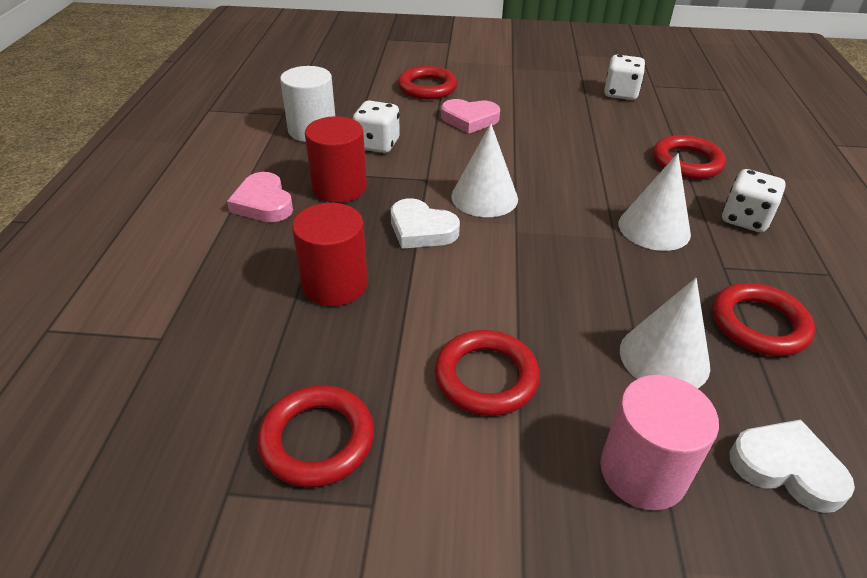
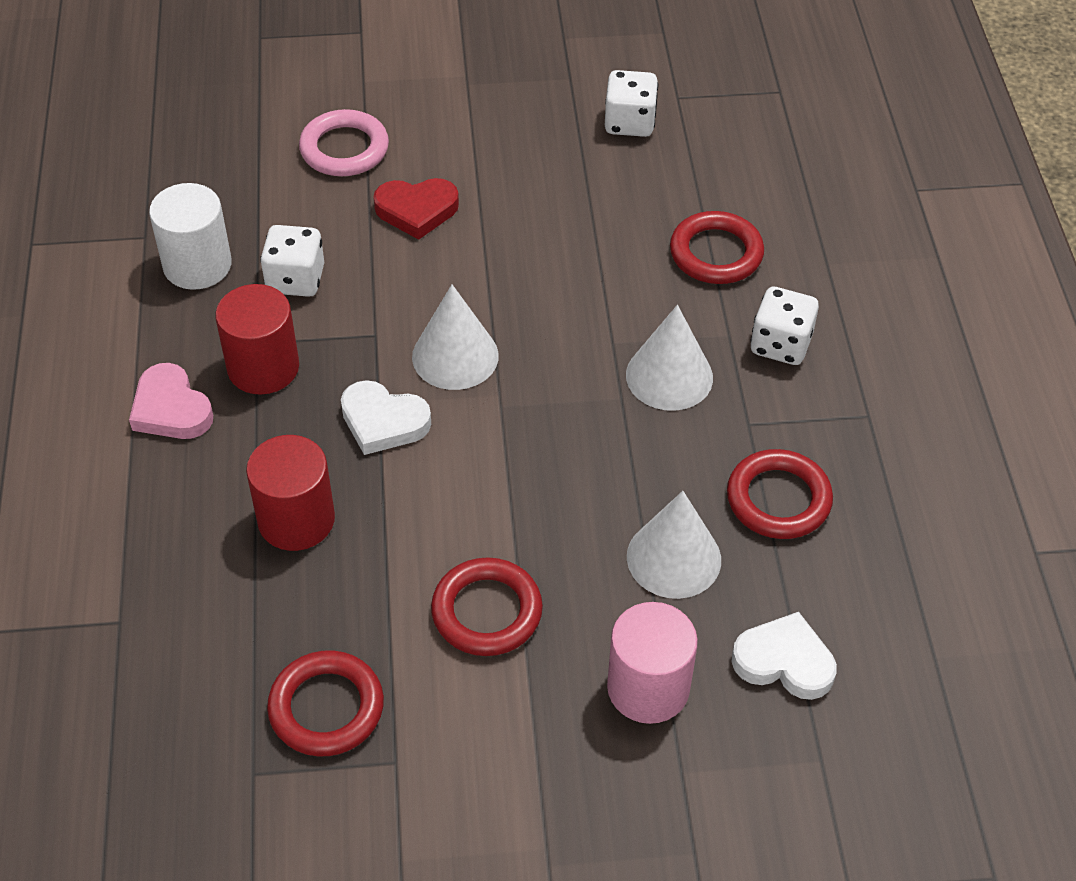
camera: 10 degrees left, 10 degrees up
red ring [398,66,457,99] -> pink ring [299,109,389,176]
pink heart [441,99,500,134] -> red heart [373,178,459,240]

